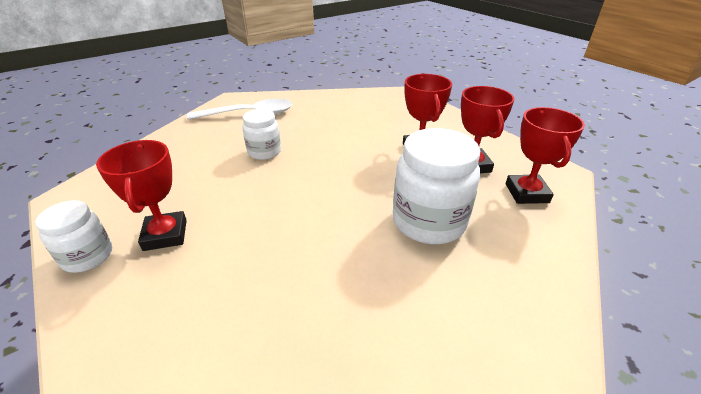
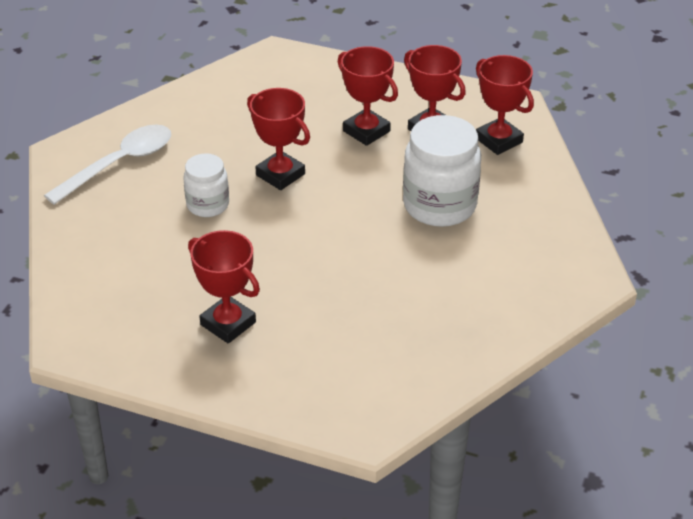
camera: 35 degrees left, 5 degrees up
white jar [35,200,112,273] -> none
none -> red trophy [247,88,310,190]

